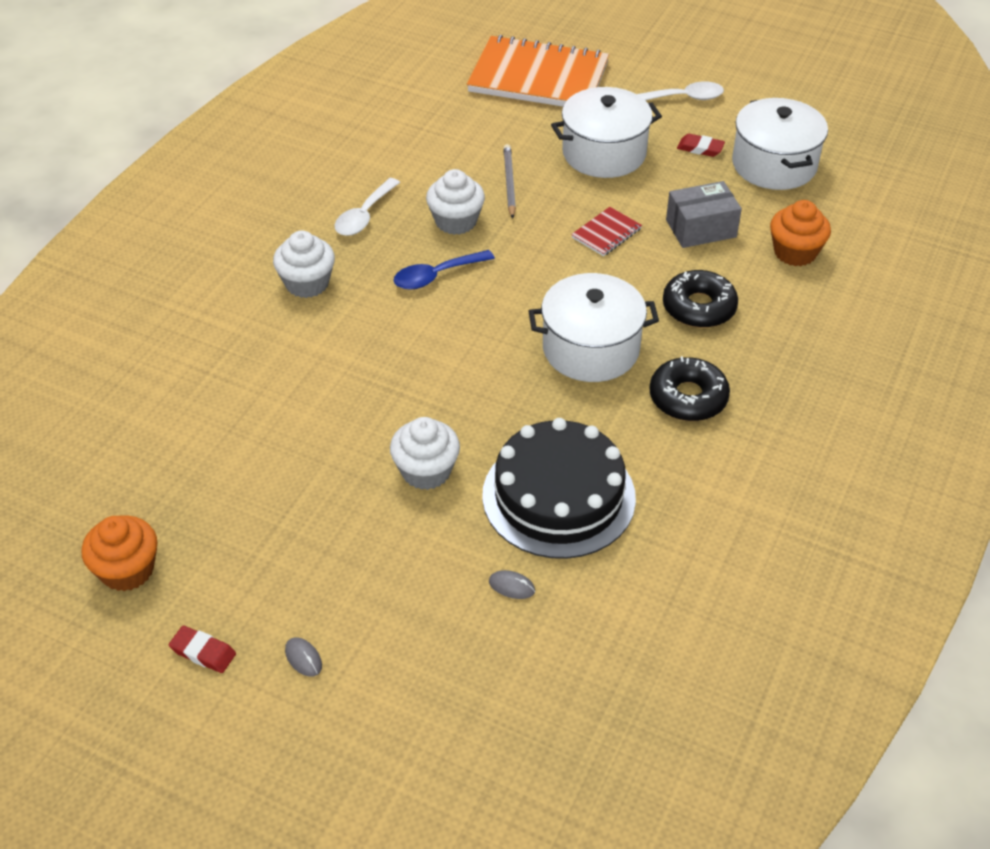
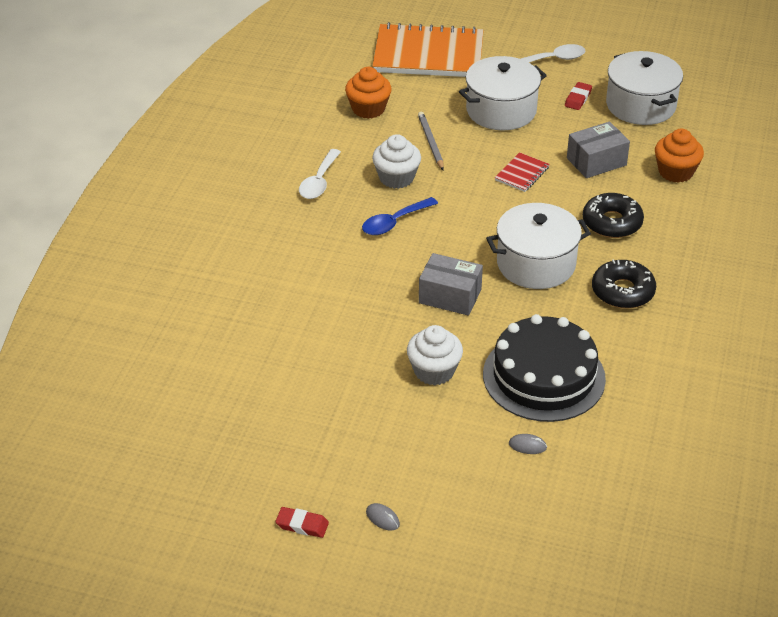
camera: 10 degrees left, 5 degrees down
orange cupcake [82,516,157,591] -> orange cupcake moved to [345,67,392,119]
white cupcake [273,231,335,298] -> none
red eraser [677,134,725,157] -> red eraser turned 75 degrees counterclockwise [565,82,592,110]
none -> grey box [419,253,483,316]

